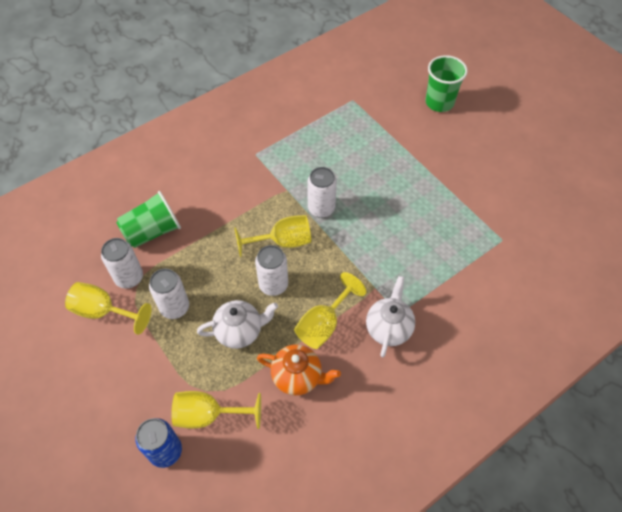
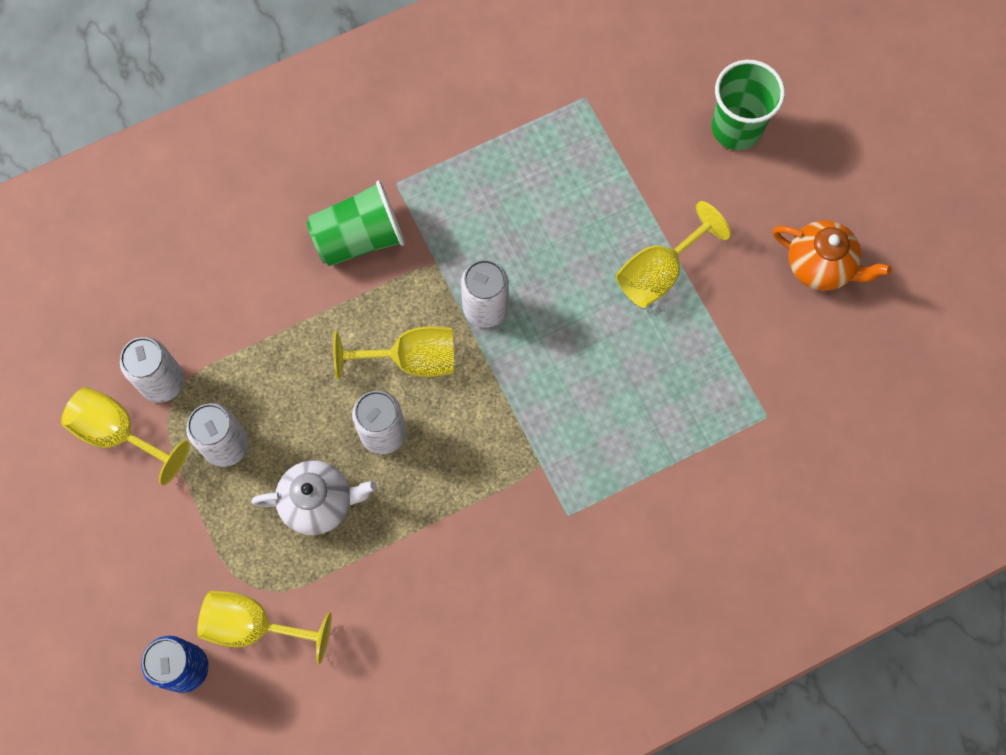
camera: 10 degrees right, 15 degrees up
green cup [116,191,181,248] -> green cup moved to [307,180,405,266]
orange teapot [257,344,341,396] -> orange teapot moved to [772,220,892,291]
yellow goblet [294,272,366,349] -> yellow goblet moved to [616,201,731,308]
white teapot [366,276,415,357] -> none

